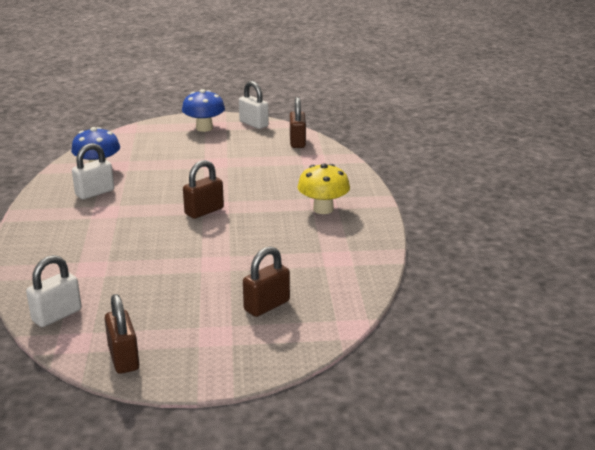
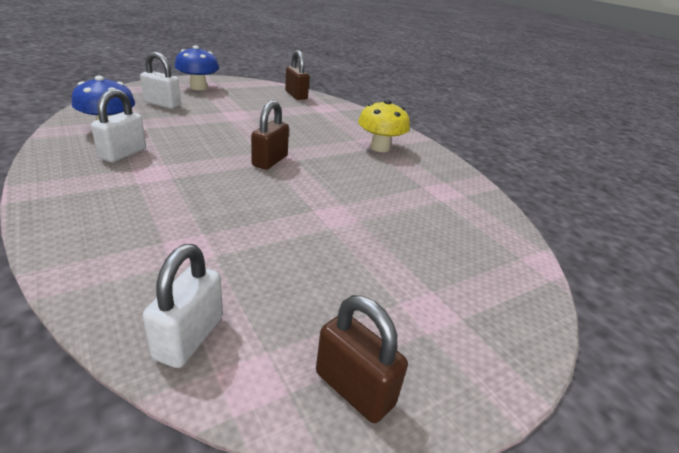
camera: 30 degrees left, 5 degrees up
white padlock [239,81,269,129] -> white padlock moved to [140,52,181,109]
brown padlock [243,246,290,317] -> none

